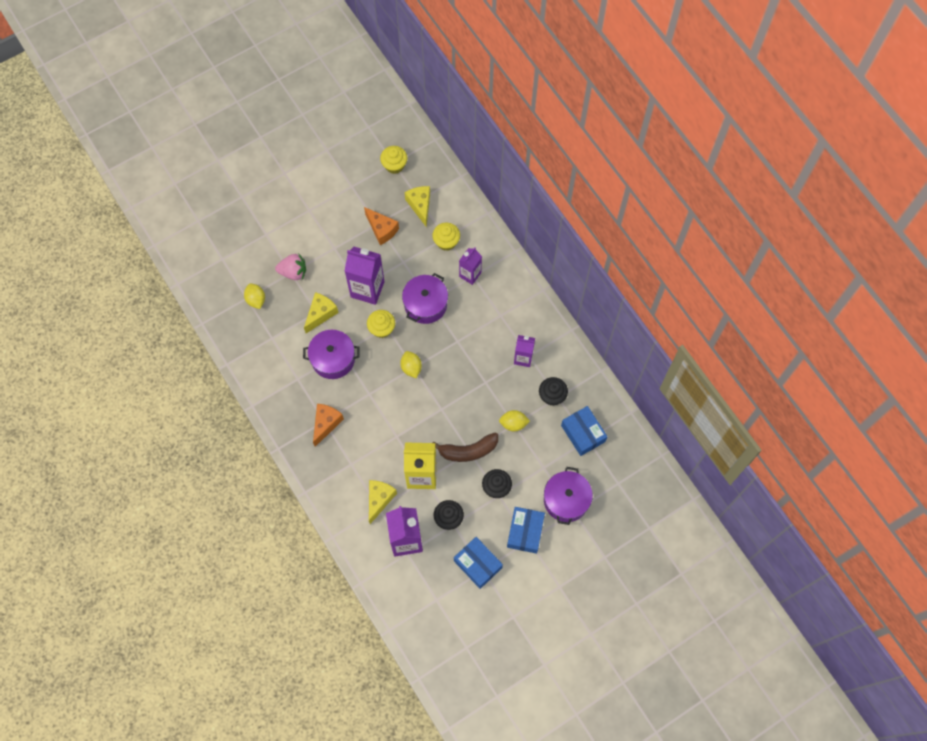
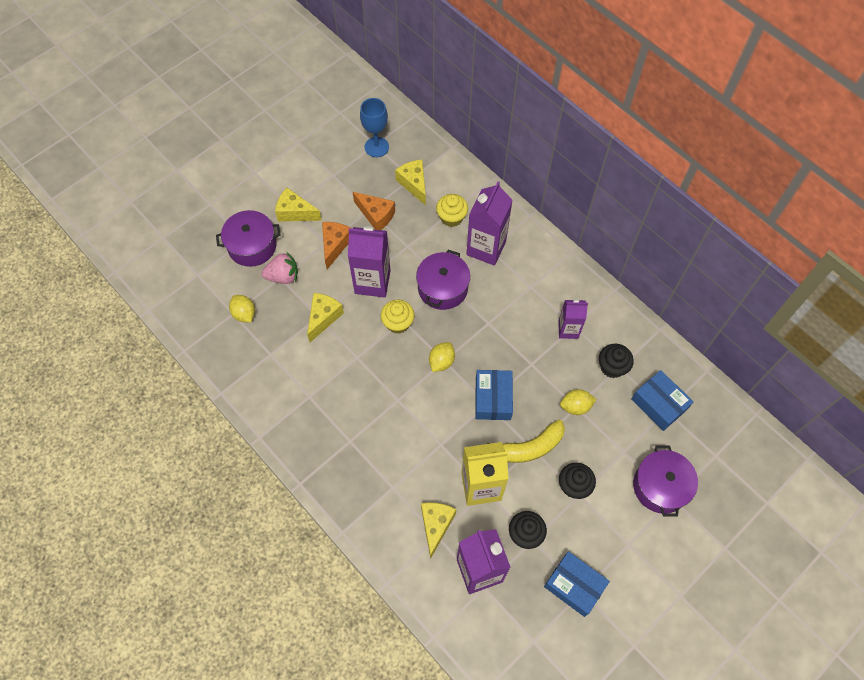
camera: 10 degrees left, 5 degrees down
purple pot [303,330,360,379] -> purple pot moved to [216,210,281,267]
orange cheese [313,404,344,447] -> orange cheese moved to [322,222,352,269]
yellow cupcake [380,146,407,174] -> blue goblet [360,98,389,157]
yellow lemon [400,351,422,378] -> yellow lemon turned 60 degrees clockwise [429,342,455,372]
brown banana [432,432,498,462] -> yellow banana [487,420,565,463]
purple carton [459,248,482,285] -> purple carton [466,181,513,266], size x1.66
blue box [507,507,545,554] -> blue box moved to [475,370,513,420]
none -> yellow cheese [275,188,322,222]

